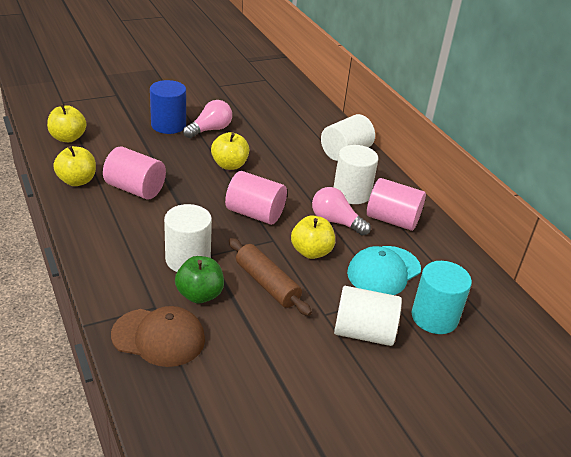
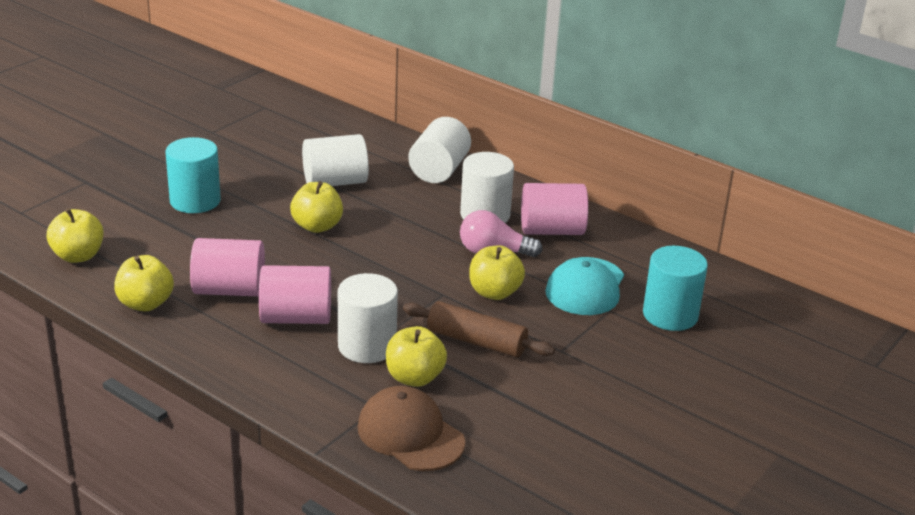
camera: 25 degrees left, 5 degrees down
brown cap [111,306,205,367] -> brown cap turned 120 degrees counterclockwise [358,386,465,471]
blue cylinder [150,80,186,134] -> turquoise cylinder [165,137,221,213]
green apple [175,256,224,303] -> yellow apple [386,326,447,387]
pink light bulb [183,100,232,138] -> none
pink cylinder [225,171,287,225] -> pink cylinder moved to [259,265,331,324]
white cylinder [334,286,402,346] -> white cylinder moved to [302,134,369,186]

